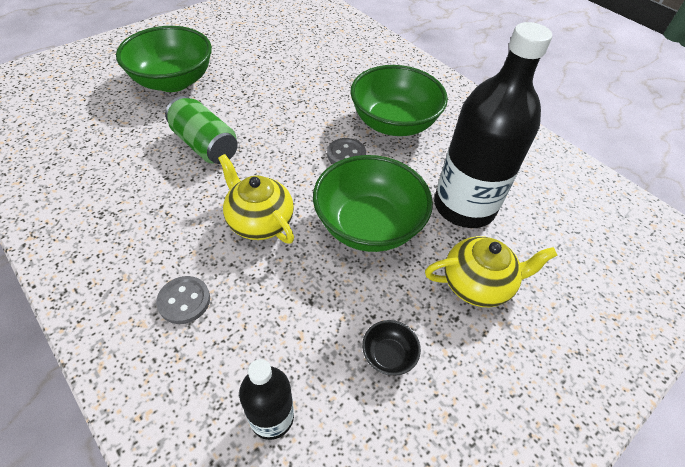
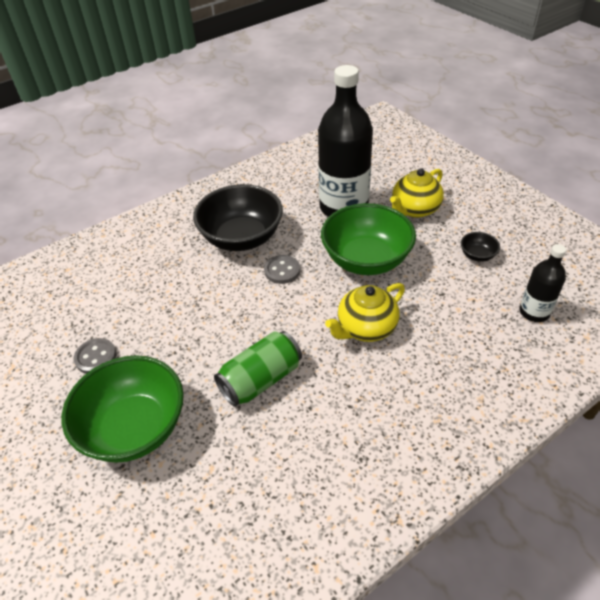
camera: 80 degrees left, 5 degrees down
grey button [156,276,210,324] -> grey button moved to [74,338,116,374]
green bowl [350,65,448,136] -> black bowl [193,184,283,251]
yellow teapot [425,236,558,307] -> yellow teapot turned 135 degrees counterclockwise [390,168,444,218]

